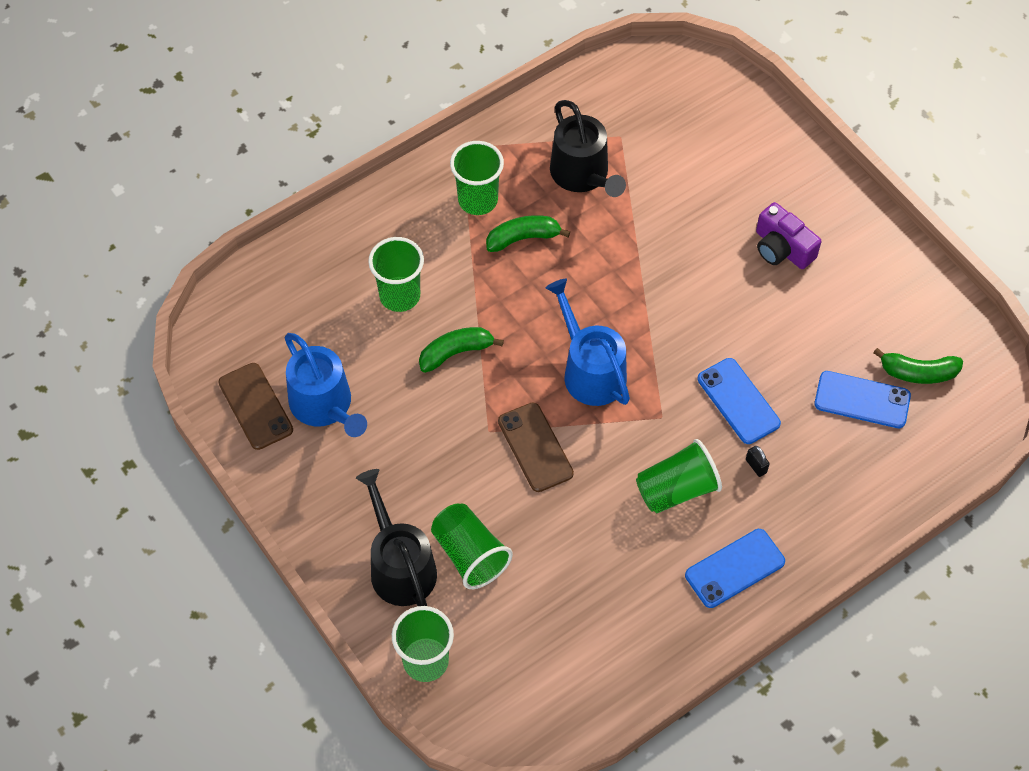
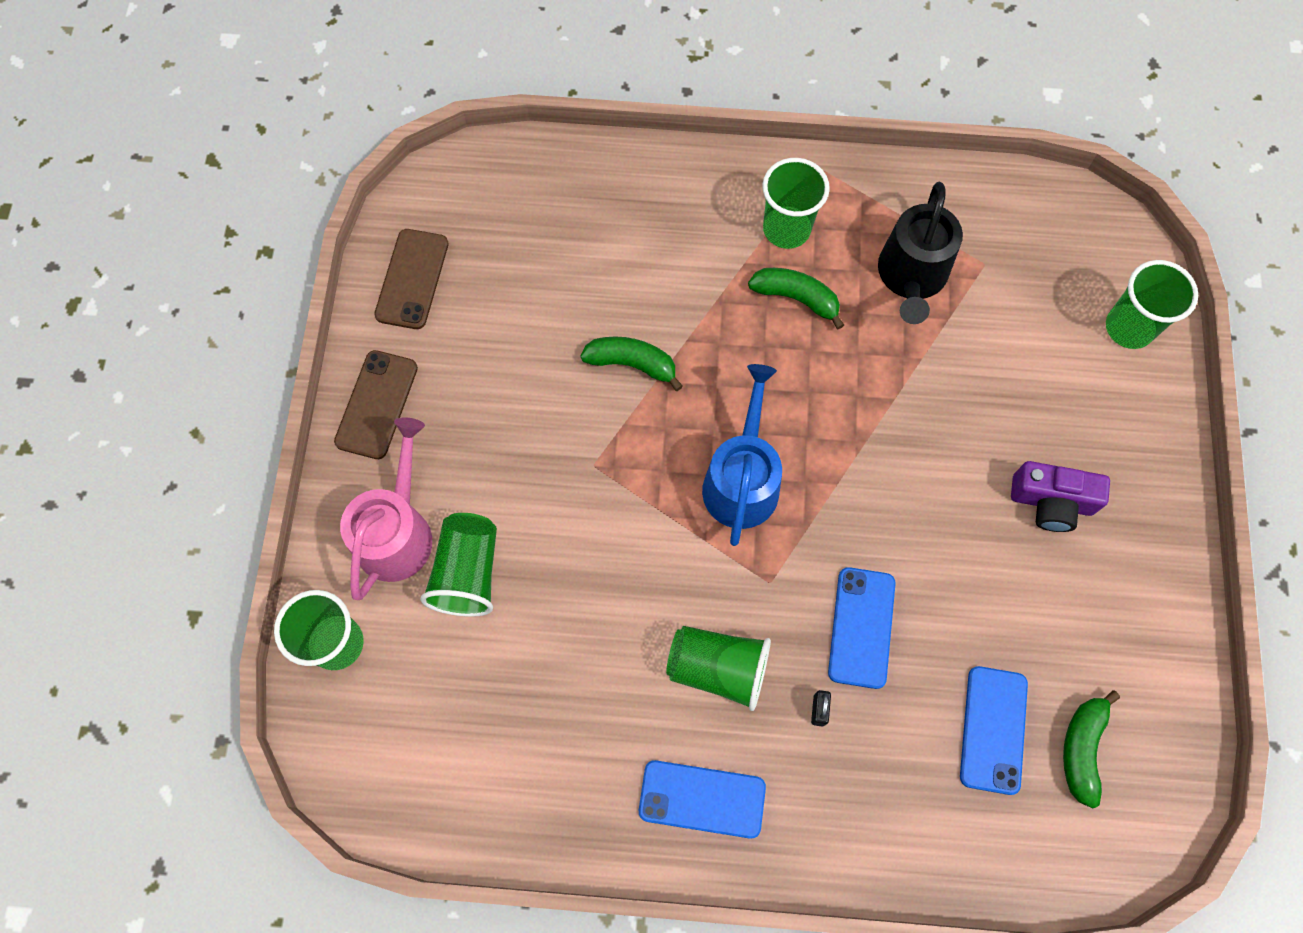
camera: 40 degrees right, 10 degrees up
blue watering can [284,333,367,437] -> none
black watering can [356,469,437,606] -> pink watering can [340,417,432,600]
green cup [368,237,424,312] -> green cup moved to [1106,260,1198,349]
brown phone [498,402,574,492] -> brown phone moved to [334,350,418,459]
purple camera [756,202,821,269] -> purple camera turned 75 degrees counterclockwise [1011,461,1110,532]
blue phone [814,371,911,428] -> blue phone turned 45 degrees clockwise [960,666,1028,795]
green banana [873,348,963,384] -> green banana turned 60 degrees clockwise [1063,690,1120,808]

